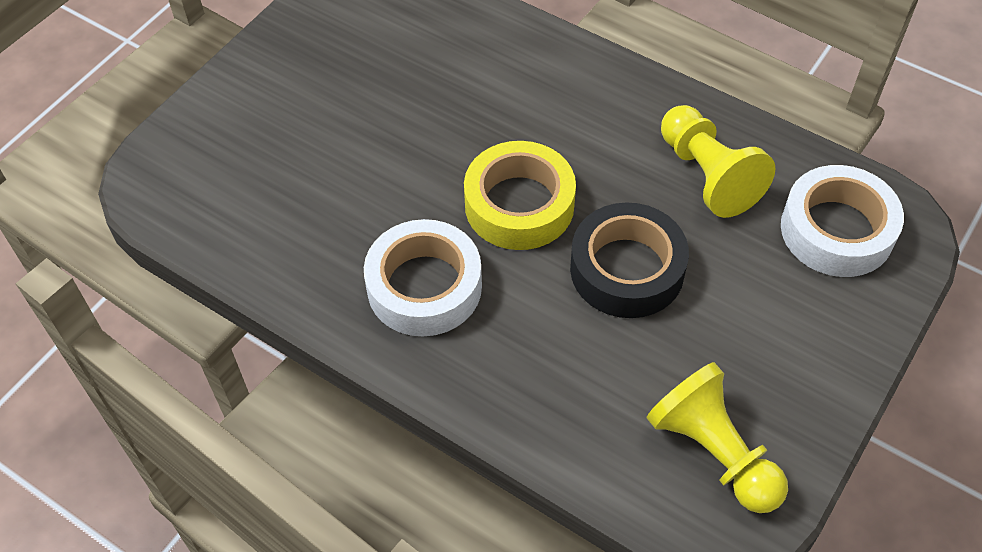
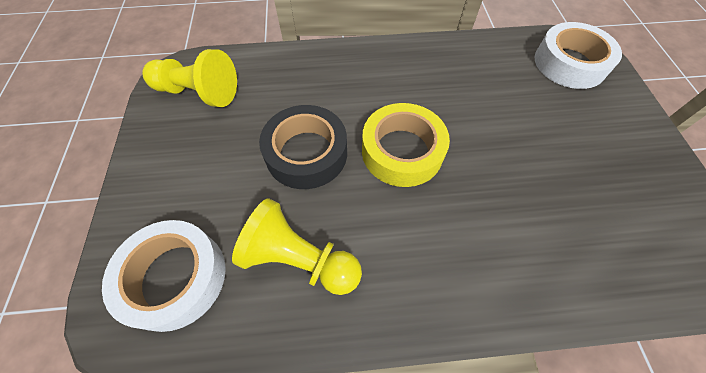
camera: 140 degrees right, 5 degrees up
white tape [364,219,482,336] -> white tape moved to [535,22,622,89]

